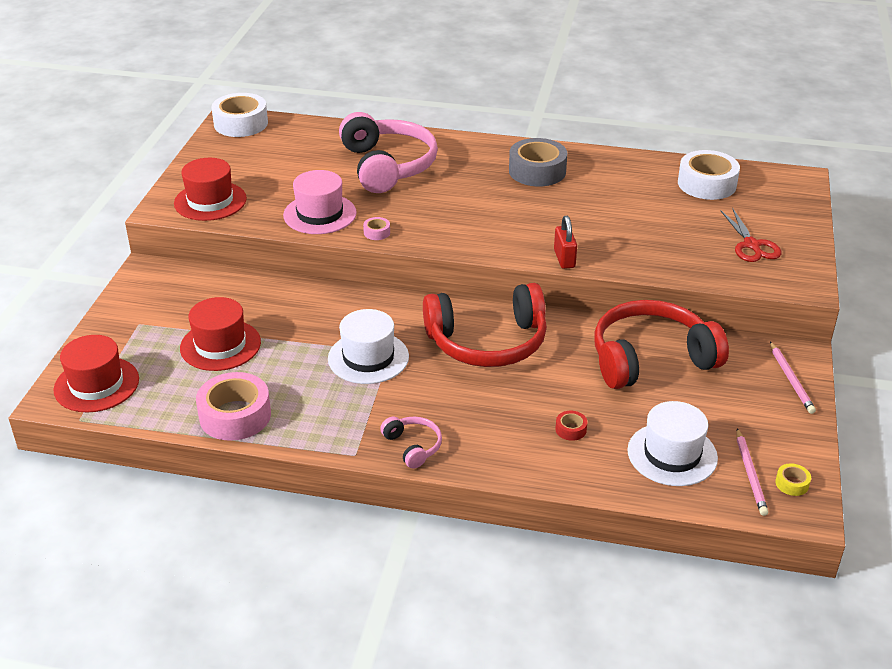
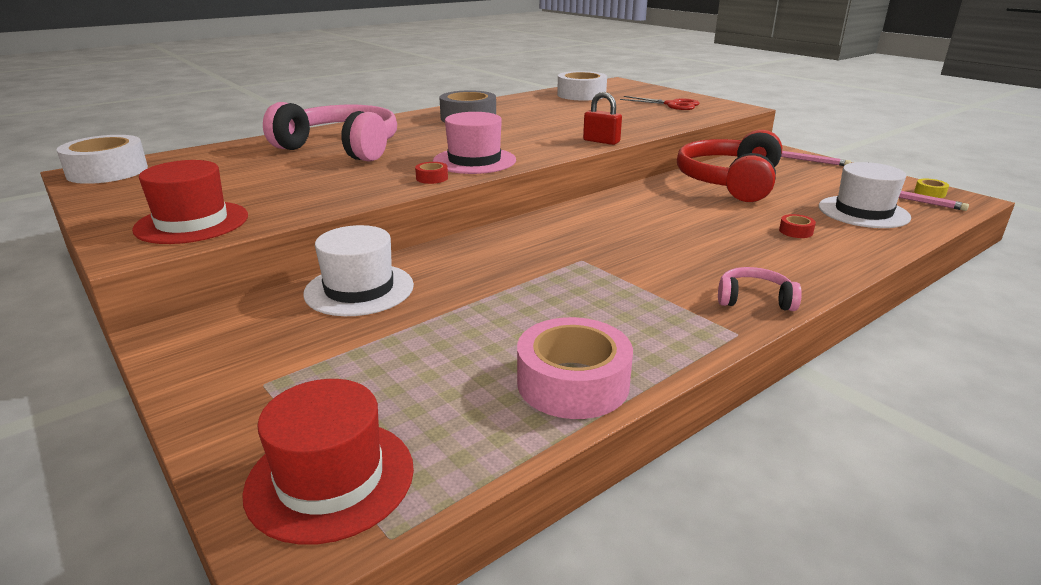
camera: 50 degrees left, 10 degrees down
red hat [180,297,261,371] -> none
pink hat [283,170,357,234] -> pink hat moved to [433,112,516,174]
white hat [328,309,409,384] -> white hat moved to [303,225,414,316]
pink tape [363,217,390,240] -> red tape [415,162,448,184]
red headphones [423,283,547,367] -> none

